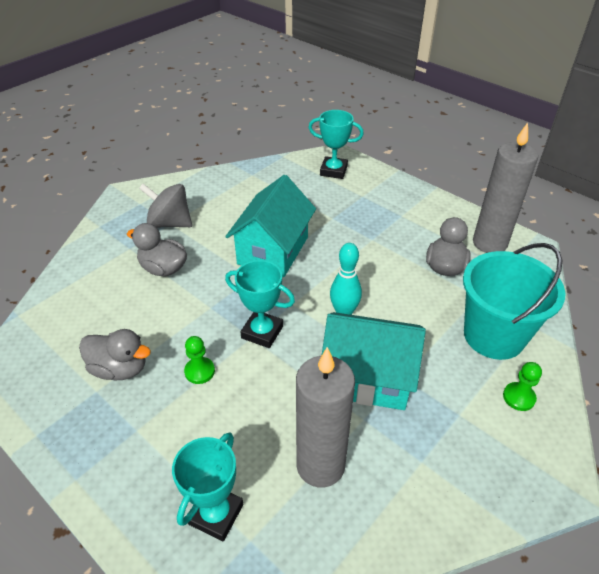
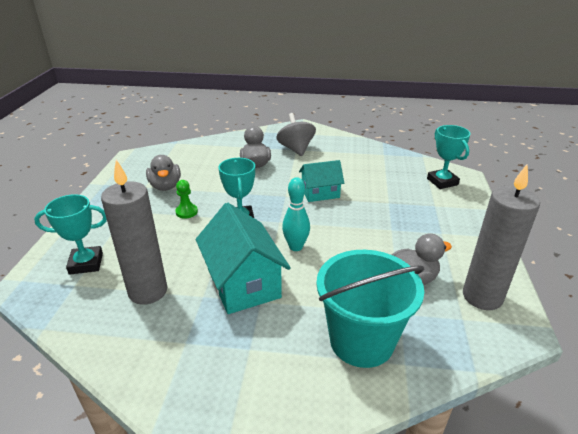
camera: 55 degrees right, 10 degrees down
turquoise house [225,175,316,277] -> turquoise house [299,160,344,202], size x0.62
green pawn [503,362,542,411] -> none

